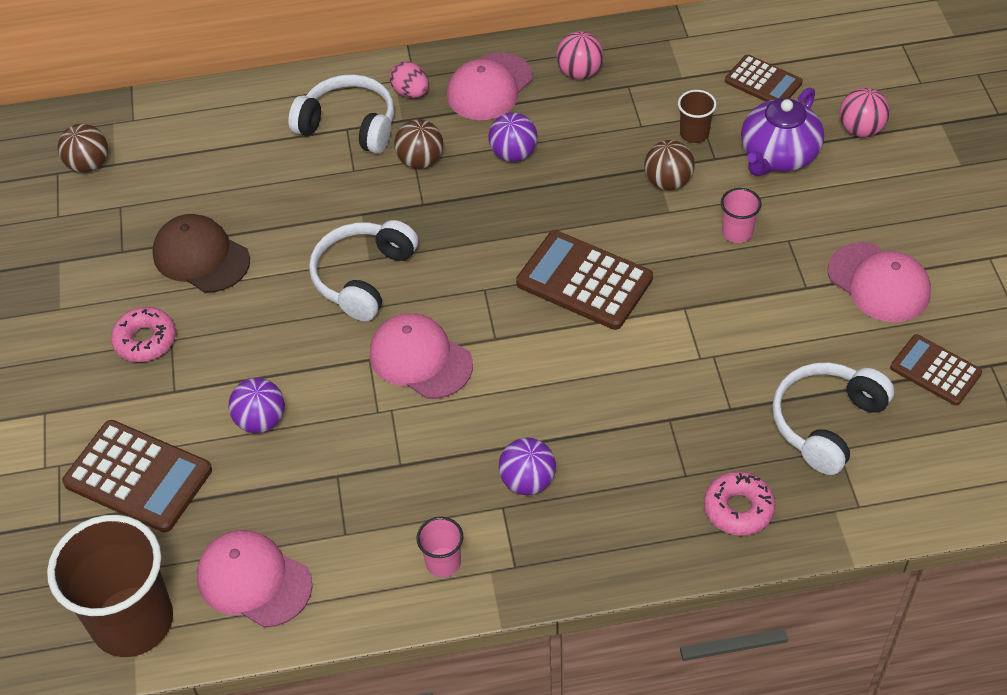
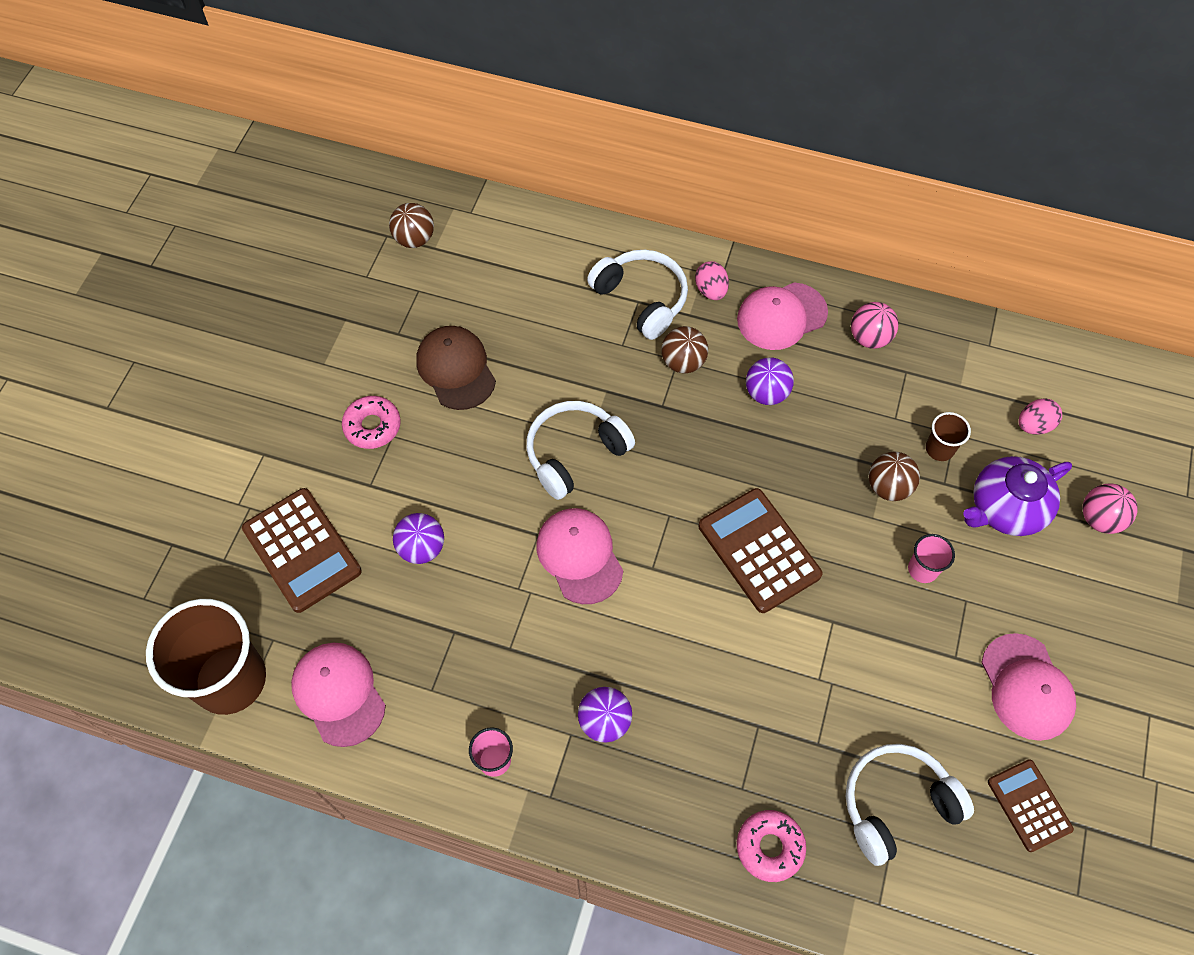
camera: 25 degrees right, 10 degrees up
brown calculator [725,54,803,102] -> pink egg [1019,398,1062,434]

